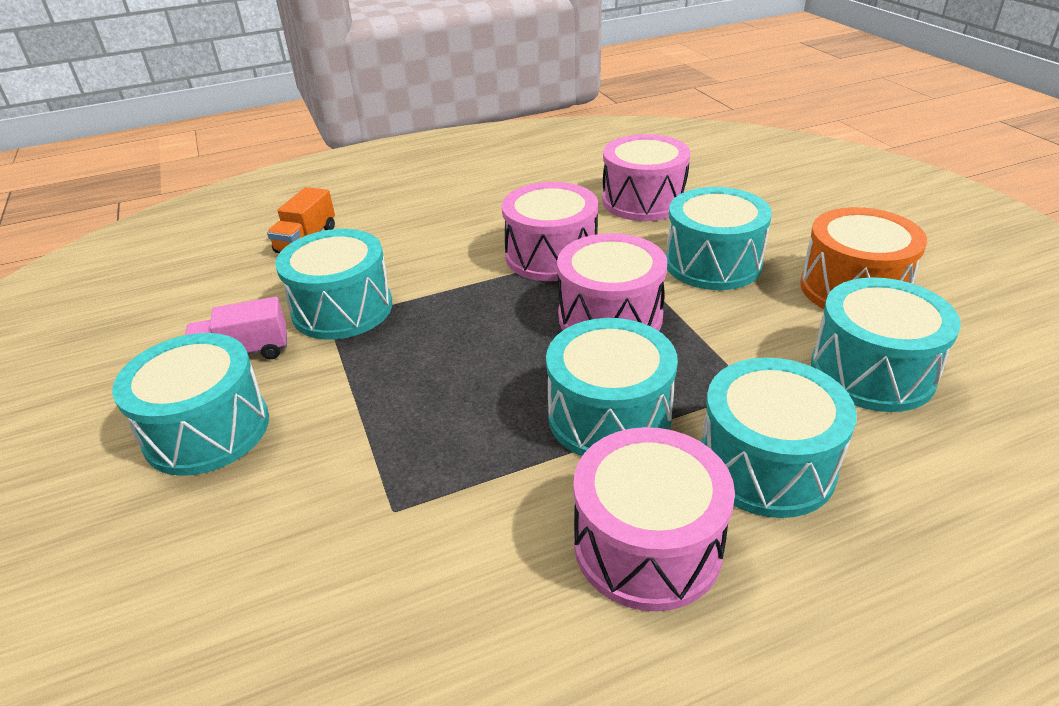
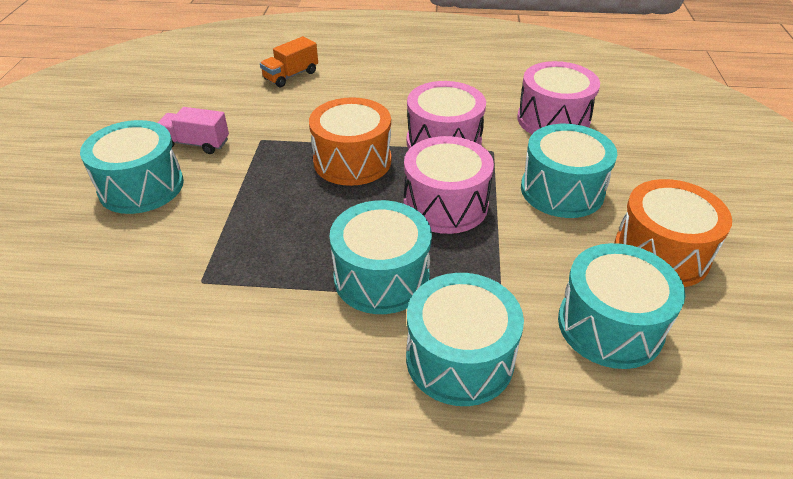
camera: 25 degrees right, 5 degrees up
turquoise drum [275,229,392,339] -> none
pink drum [573,427,735,611] -> none
none -> orange drum [309,97,391,186]

